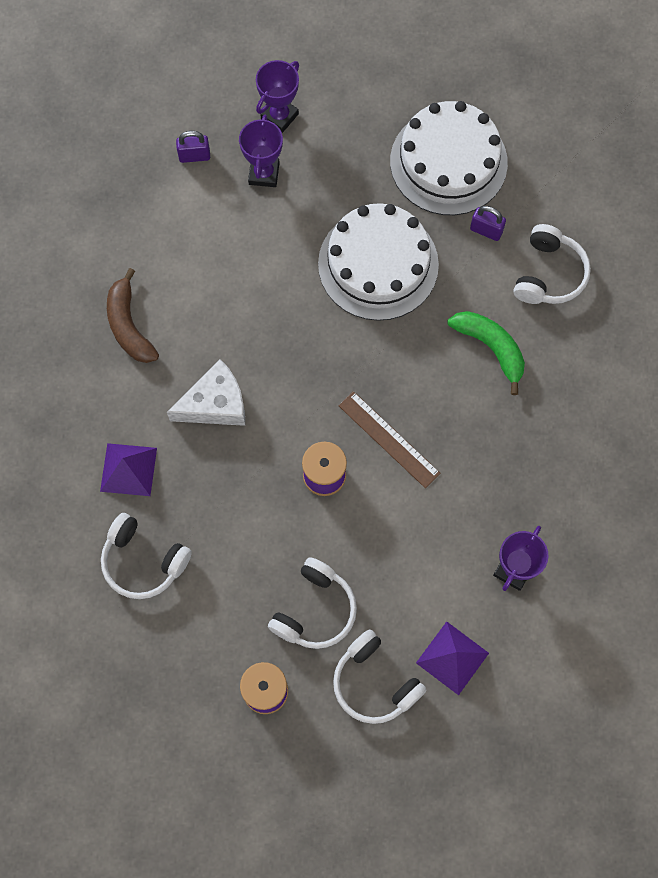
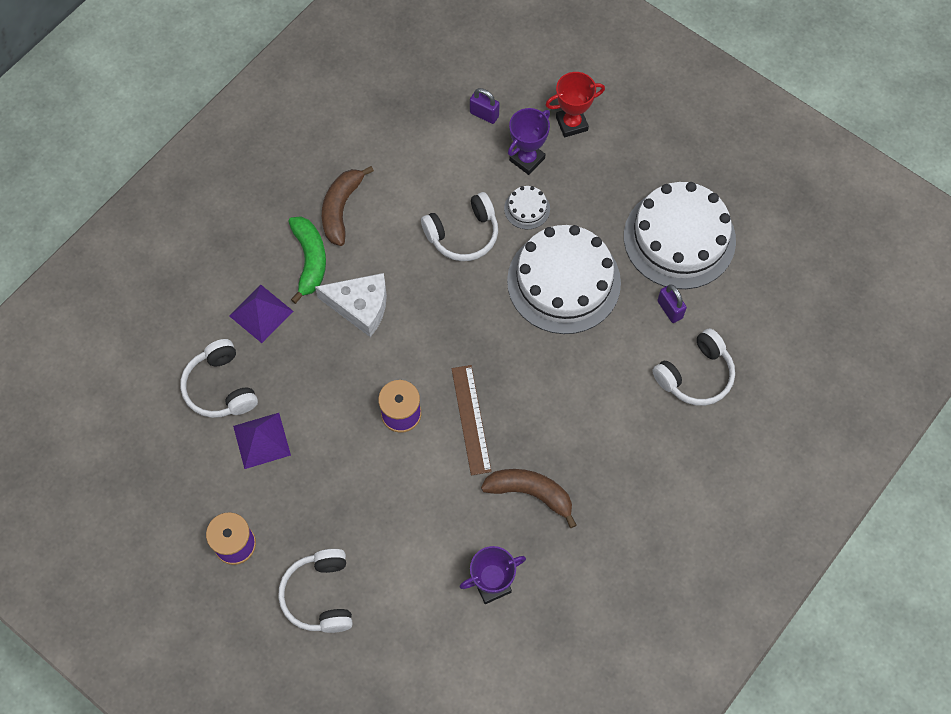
camera: 35 degrees right, 5 degrees down
purple trophy [256,60,299,133] -> red trophy [545,72,605,137]
white headphones [268,557,357,649] -> white headphones moved to [421,192,498,261]
purple pyramid [416,622,489,695] -> purple pyramid moved to [233,413,291,469]
green banana [448,311,525,395] -> green banana moved to [288,216,326,304]
none -> brown banana [481,469,577,528]
none -> white cake [504,186,550,229]

